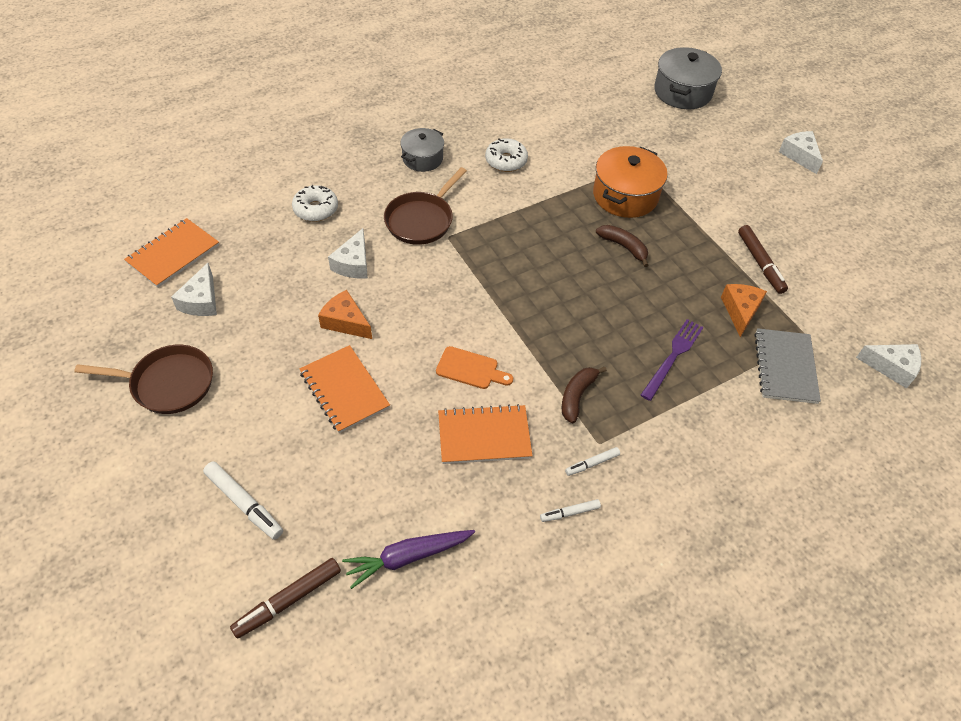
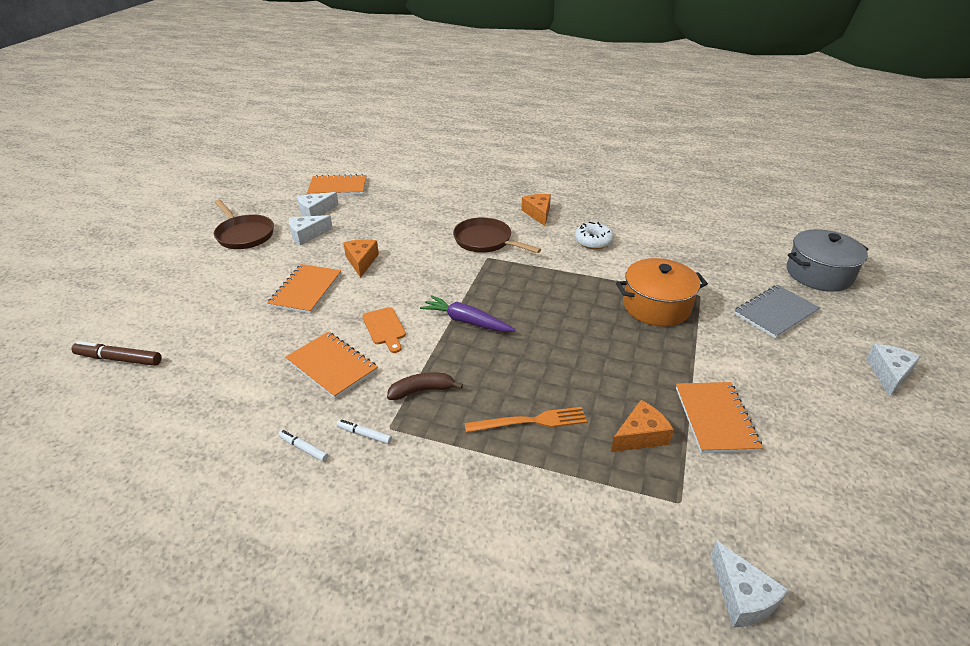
camera: 50 degrees right, 15 degrees down
white marker [203,461,283,540] -> none
white donut [292,185,338,222] -> none
white cheese [328,228,368,279] -> white cheese moved to [289,215,333,246]
purple carrot [342,530,475,589] -> purple carrot moved to [420,295,516,332]
brown pan [384,167,467,245] -> brown pan turned 45 degrees clockwise [453,217,541,253]
grey pot [400,128,444,172] -> orange cheese [521,194,551,226]
brown banana [596,225,648,267] -> none
purple fork [641,319,704,401] -> orange fork [464,407,587,433]
brown marker [738,225,788,294] -> orange notebook [676,382,763,453]
grey notebook [754,328,821,404] -> grey notebook moved to [734,285,820,339]

